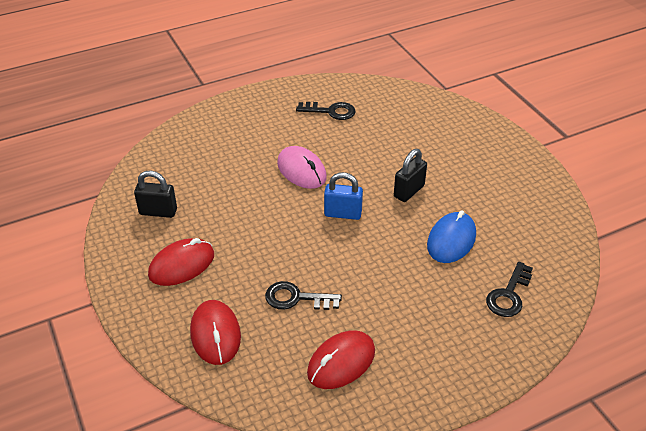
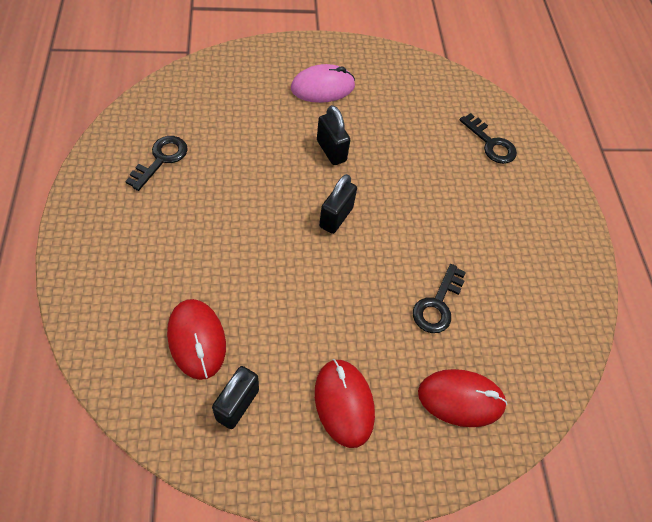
camera: 75 degrees left, 15 degrees up
pink mouse [277,146,327,189] -> pink mouse moved to [291,64,355,103]
red mouse [307,330,375,389] -> red mouse moved to [167,299,226,380]
blue padlock [324,172,363,220] -> black padlock [319,174,357,234]
blue mouse [427,210,476,263] -> none

